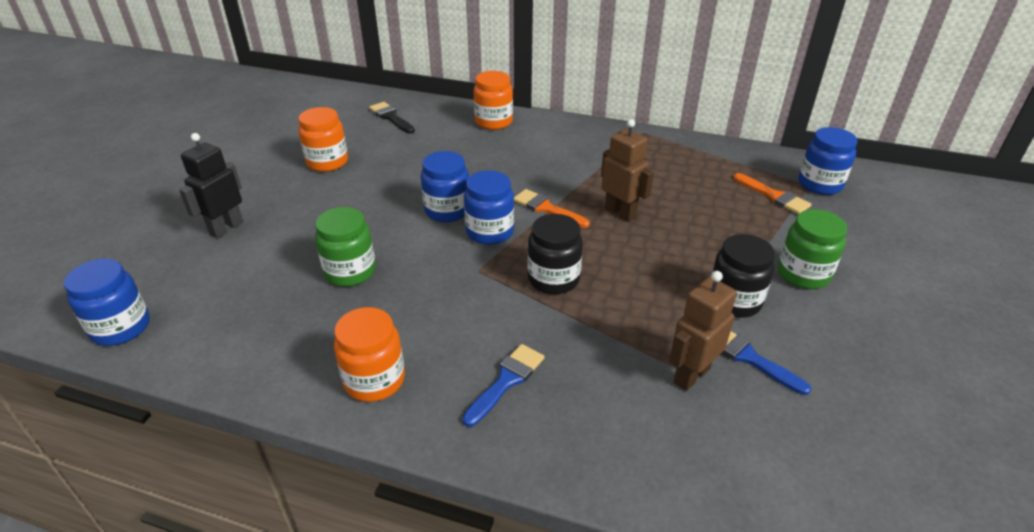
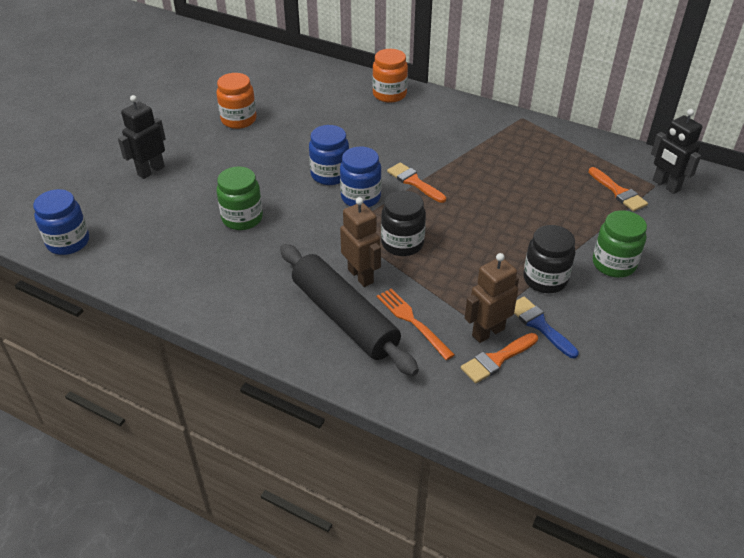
camera: 10 degrees right, 5 degrees up
orange jar [334,307,405,402] -> none
black brush [369,102,415,133] -> none
blue brush [462,344,545,427] -> black rolling pin [280,244,419,376]
brown robot [601,119,654,222] -> brown robot moved to [340,197,381,287]
blue jar [799,127,858,195] -> black robot [651,109,702,194]
none -> orange fork [377,288,455,360]
none -> orange brush [461,333,538,383]

